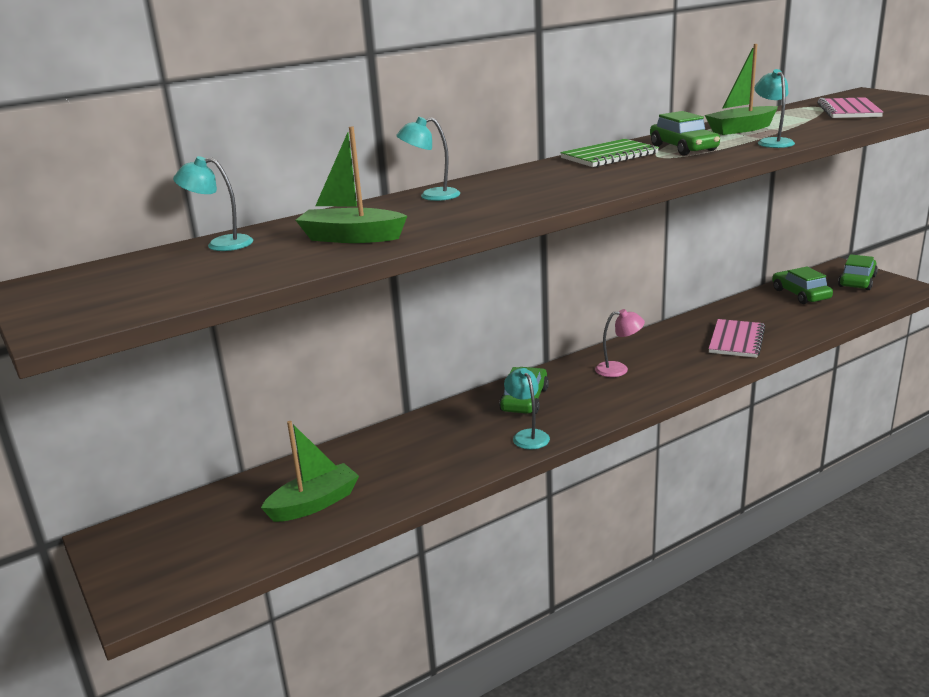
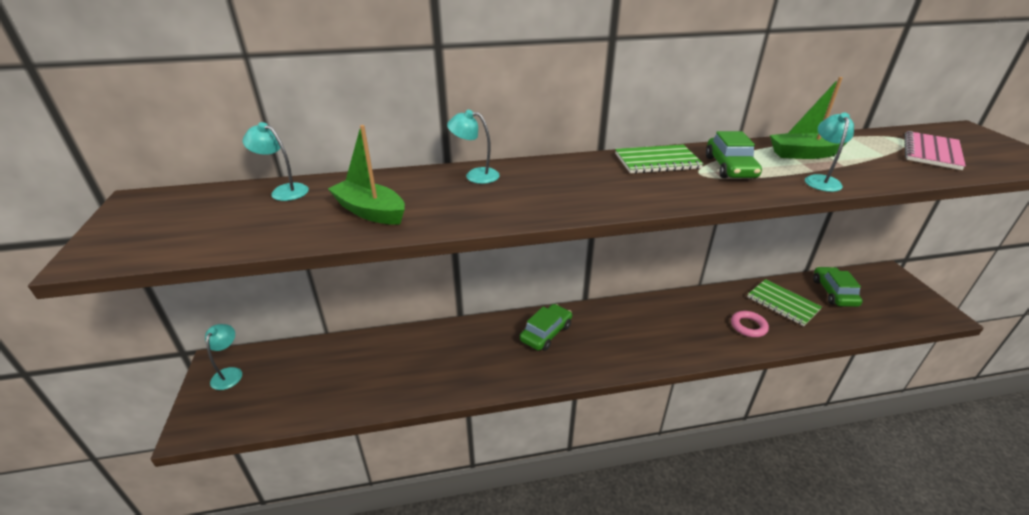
camera: 20 degrees right, 10 degrees up
green boat [261,421,359,522] -> none
turquoise lamp [504,368,550,449] -> turquoise lamp moved to [205,324,242,390]
pink lamp [595,309,645,377] -> none
pink notebook [708,319,765,358] -> pink ring [731,311,769,337]
green car [838,254,878,290] -> none
none -> green notebook [747,279,822,326]

